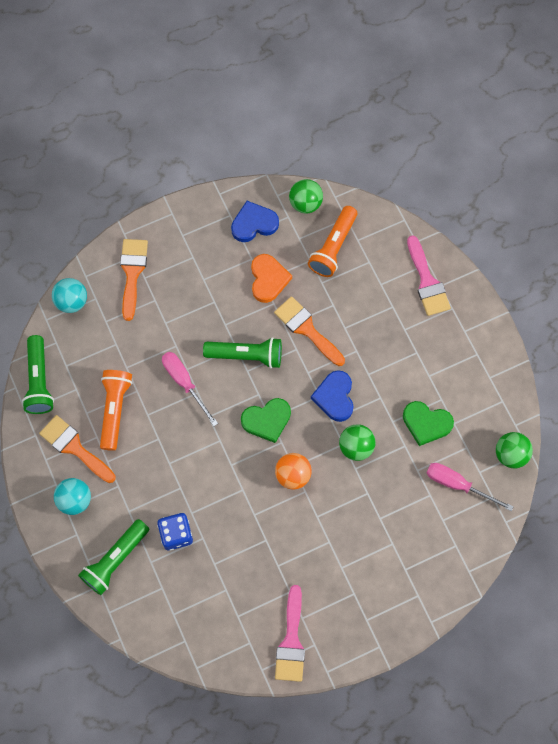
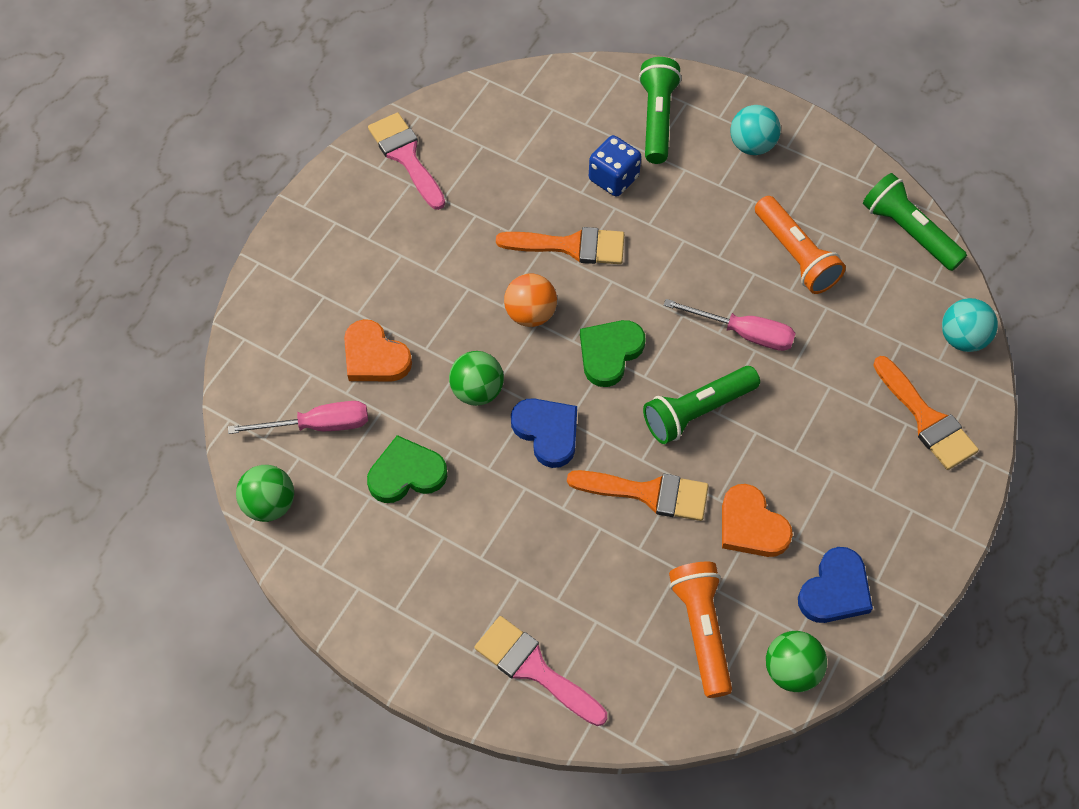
camera: 145 degrees right, 10 degrees down
orange brush [39,415,116,483] -> orange brush moved to [496,227,624,264]
none -> orange heart [344,319,412,381]

